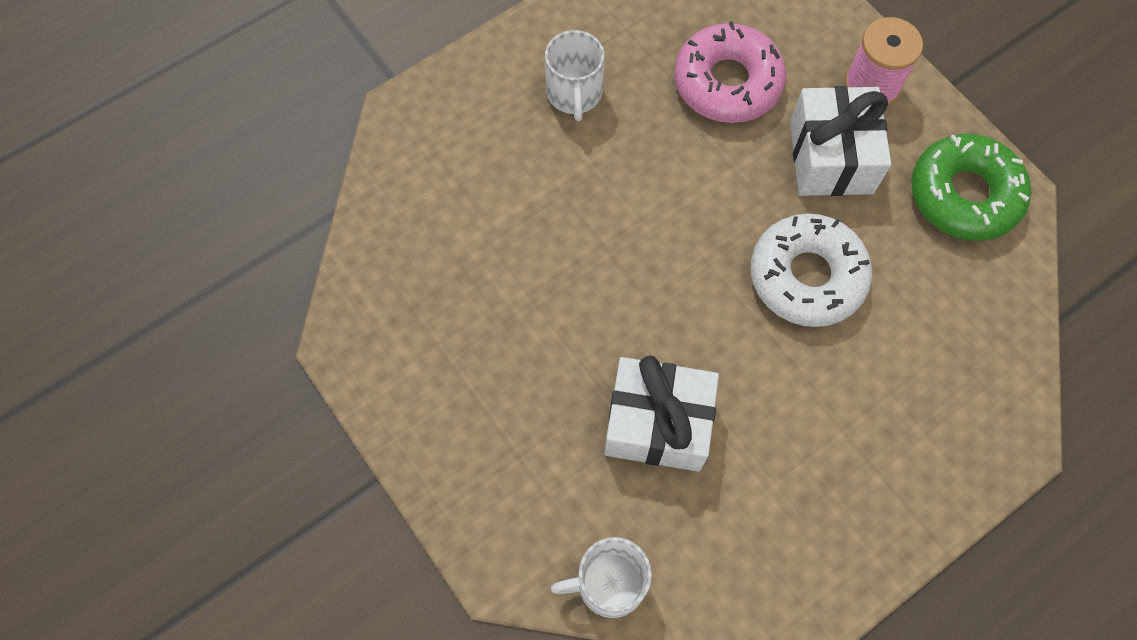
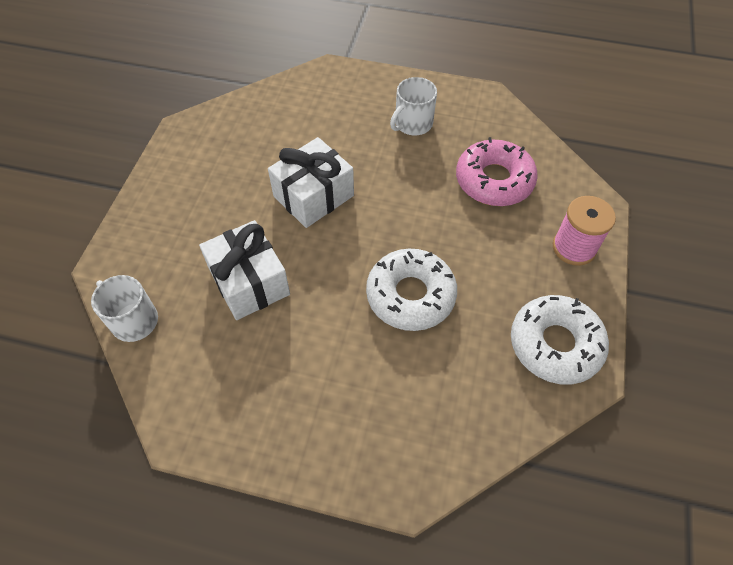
camera: 50 degrees right, 10 degrees down
white gift [790,86,891,196] -> white gift moved to [268,137,354,228]
green donut [911,134,1031,241] -> white donut [511,295,609,385]

